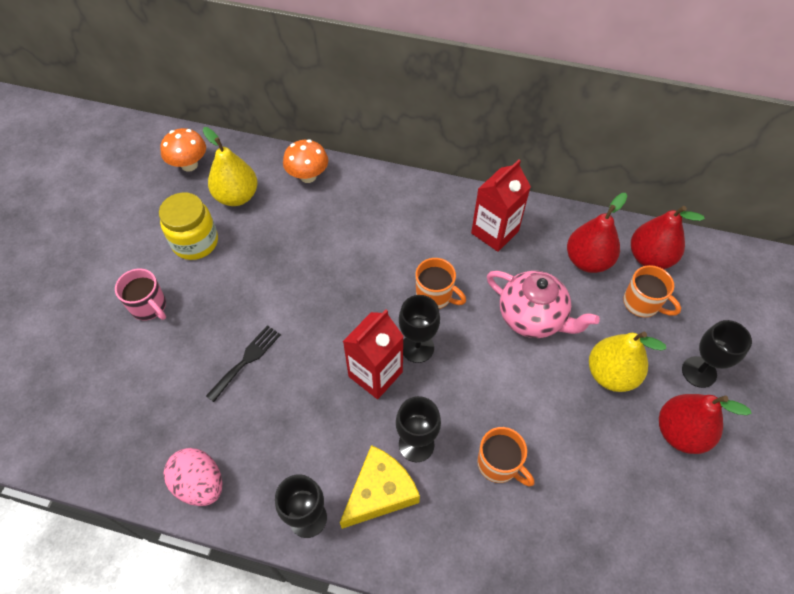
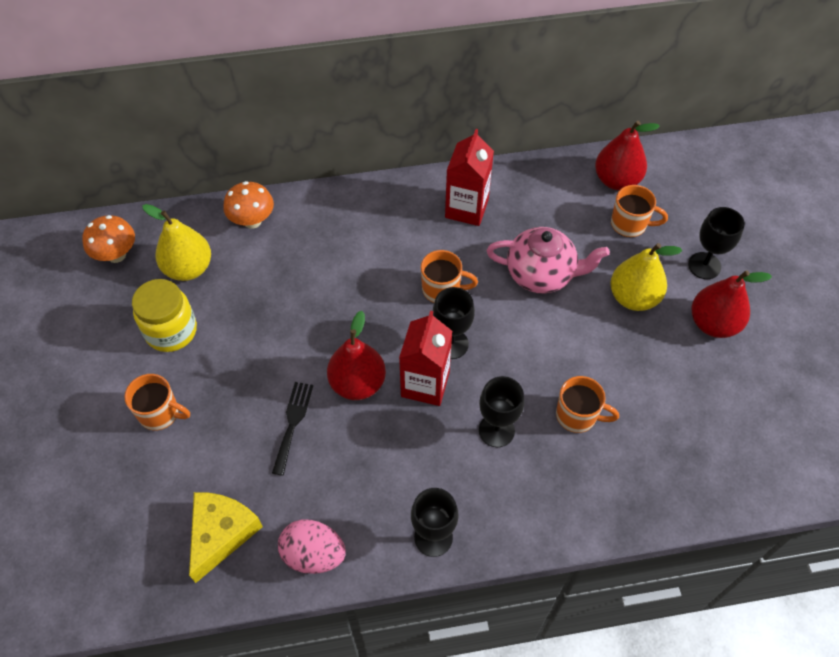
camera: 25 degrees left, 0 degrees up
pink mug [115,268,166,321] -> orange mug [124,374,190,431]
yellow cheese [340,445,420,529] -> yellow cheese moved to [189,492,263,583]
red pear [567,193,627,273] -> red pear moved to [327,311,386,400]

